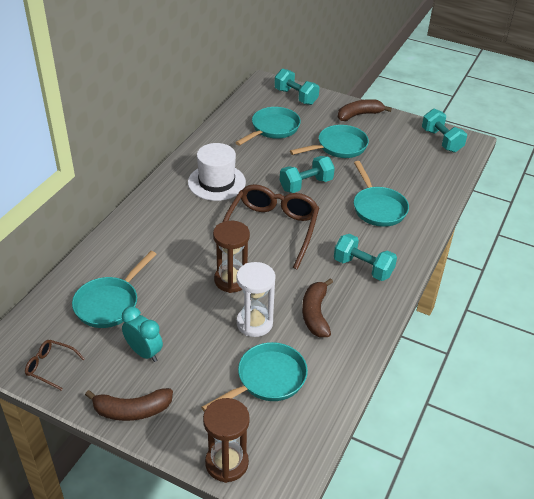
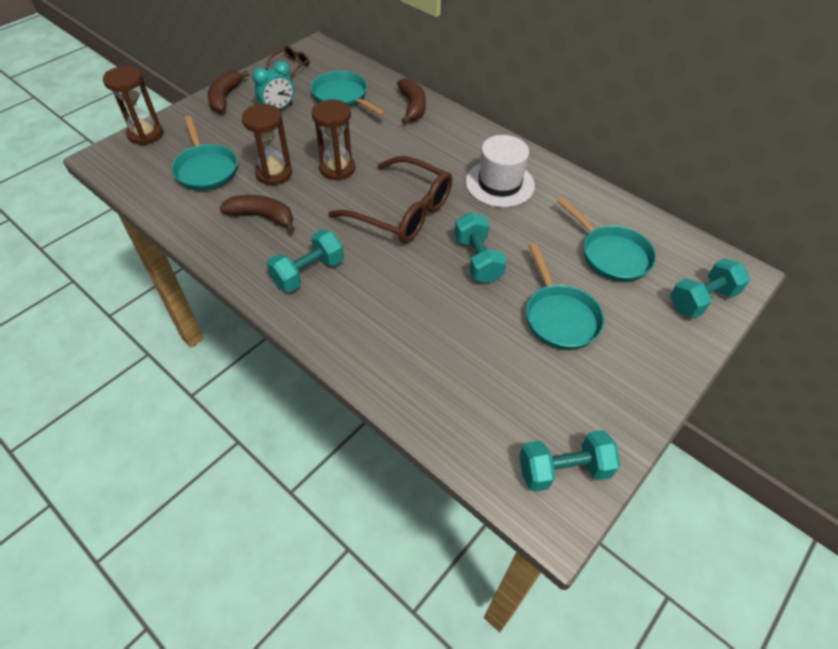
camera: 105 degrees right, 10 degrees up
white hourglass [236,262,275,337] -> brown hourglass [242,104,292,186]
brown banana [338,99,392,121] -> brown banana moved to [397,78,426,124]
turquoise pan [354,161,409,227] -> none

